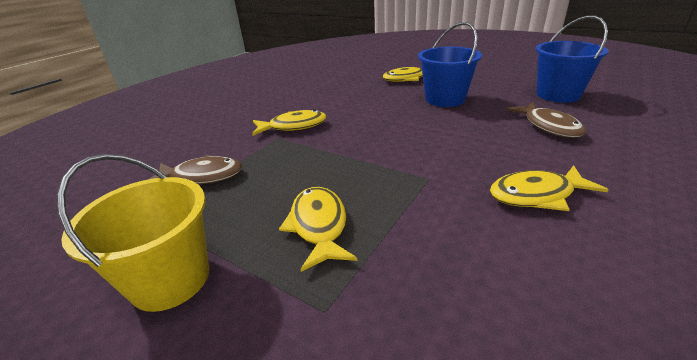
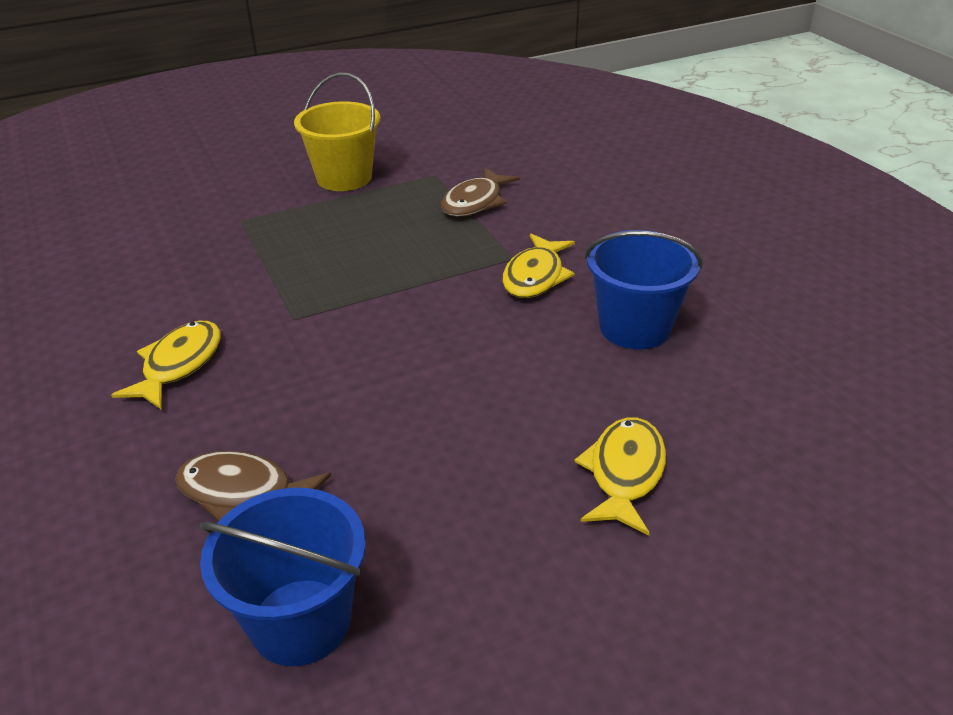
camera: 120 degrees right, 5 degrees up
yellow fish [279,187,357,272] -> none
blue bucket [418,22,482,107] -> blue bucket moved to [585,230,702,350]

